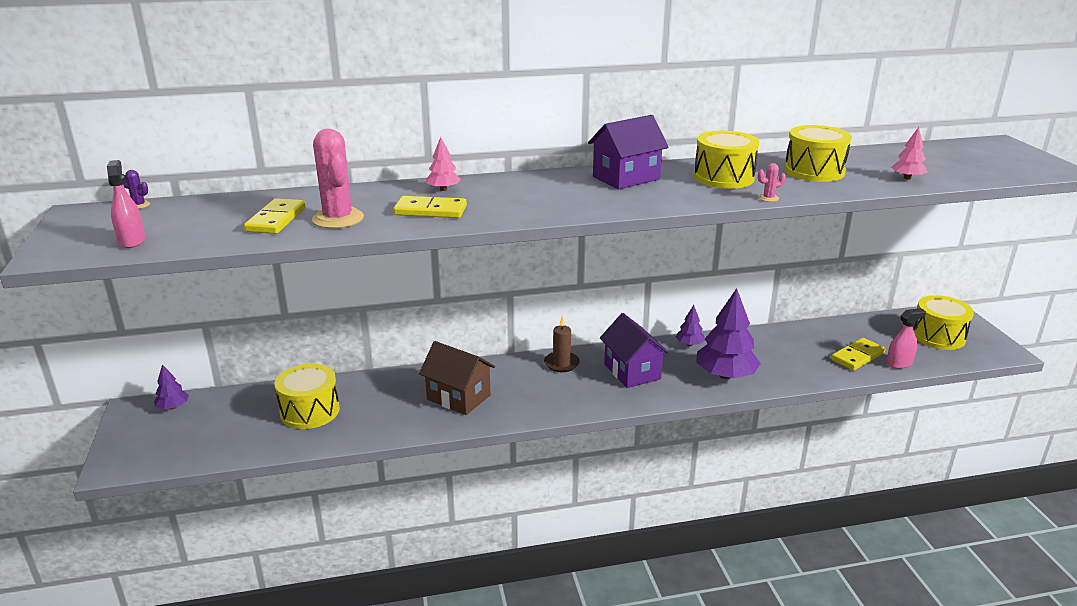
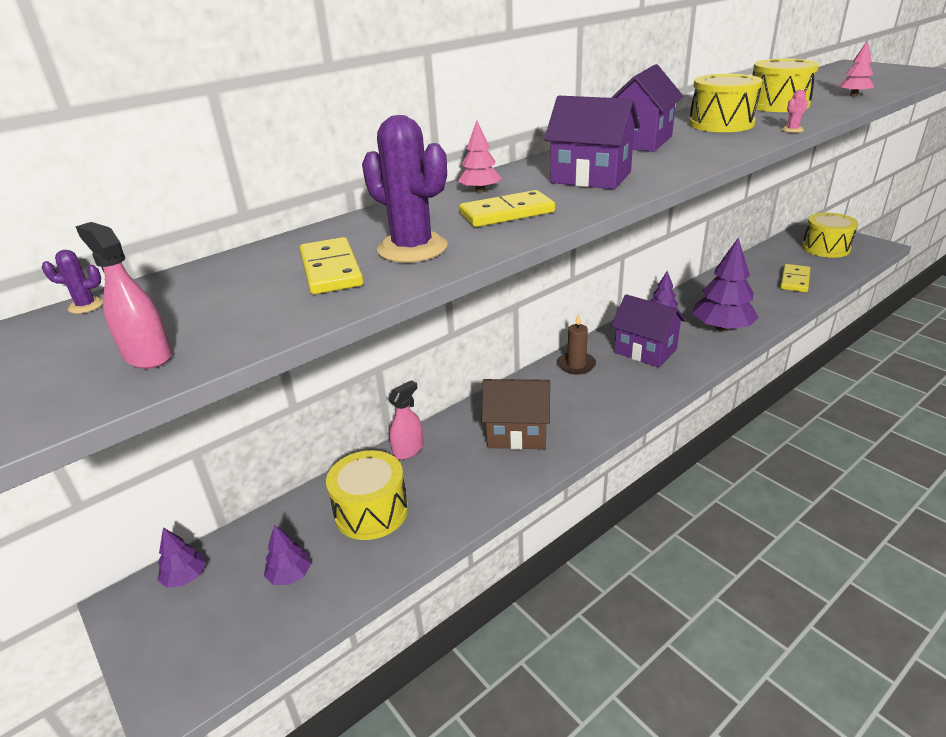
camera: 25 degrees left, 5 degrees up
pink cactus [312,129,364,229] -> purple cactus [362,115,448,263]
pink spray bottle [886,308,926,369] -> pink spray bottle moved to [388,380,423,460]
none -> purple tree [264,525,311,585]
none -> purple house [544,96,640,189]

